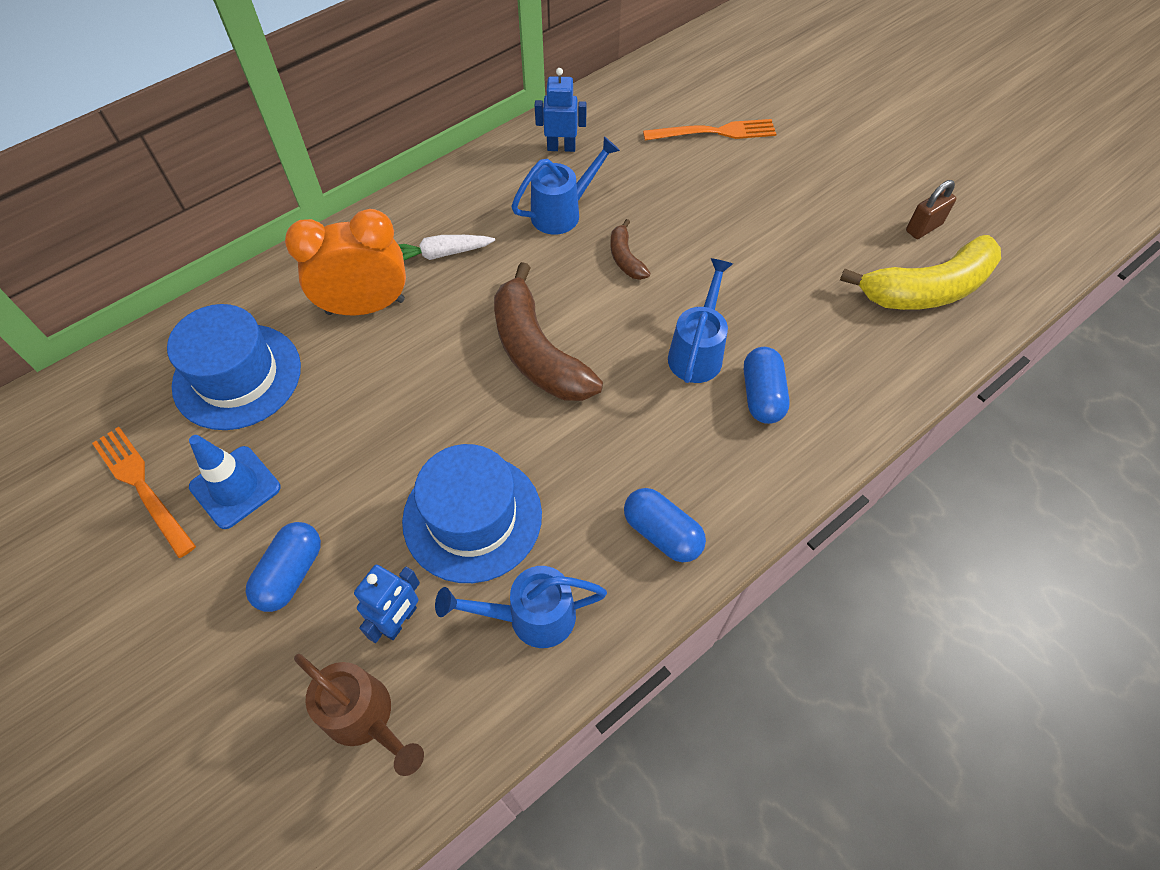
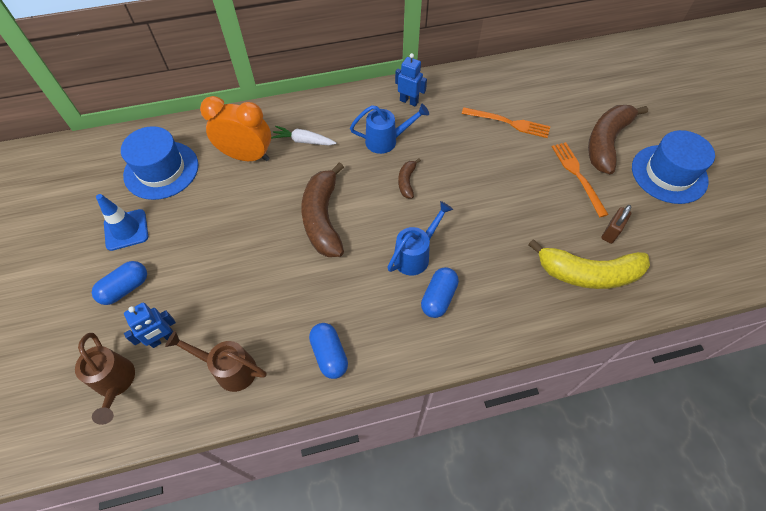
camera: 25 degrees right, 0 degrees up
orange fork [92,427,196,558] -> orange fork moved to [552,142,609,217]
blue hat [402,444,542,583] -> blue hat moved to [632,130,715,204]
blue watering can [435,566,607,648] -> brown watering can [165,331,266,392]
brown padlock [906,180,956,239] -> brown padlock turned 45 degrees counterclockwise [602,205,632,244]
none -> brown banana [588,105,648,174]

